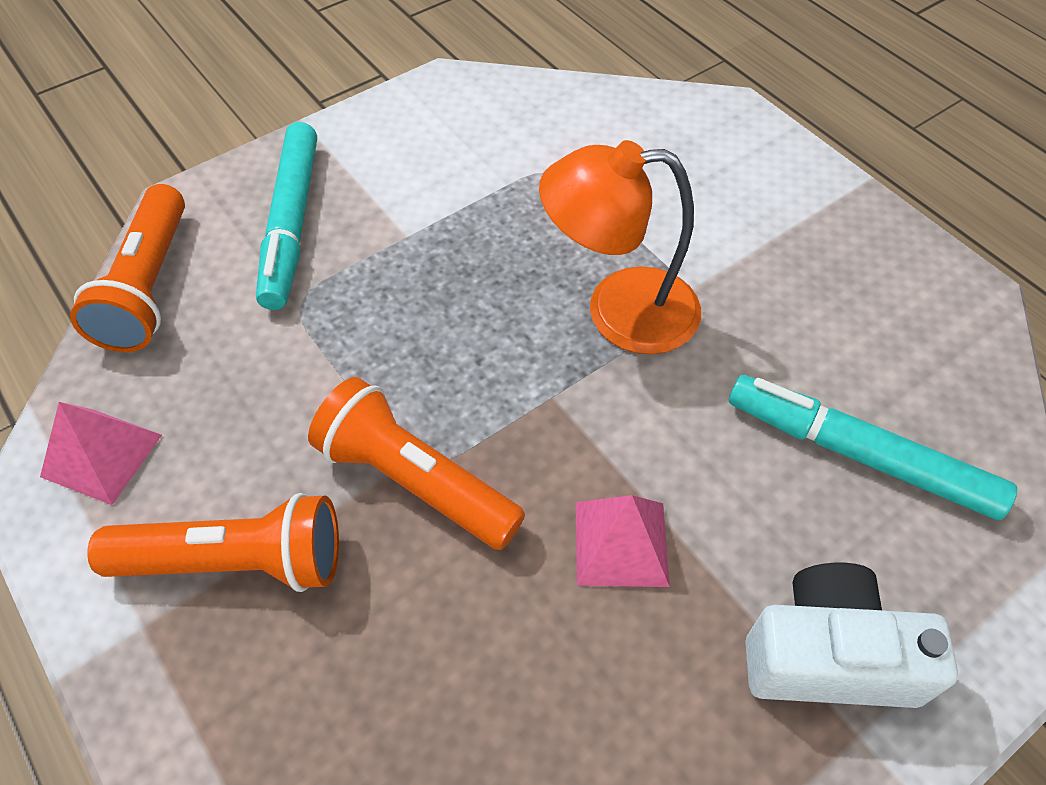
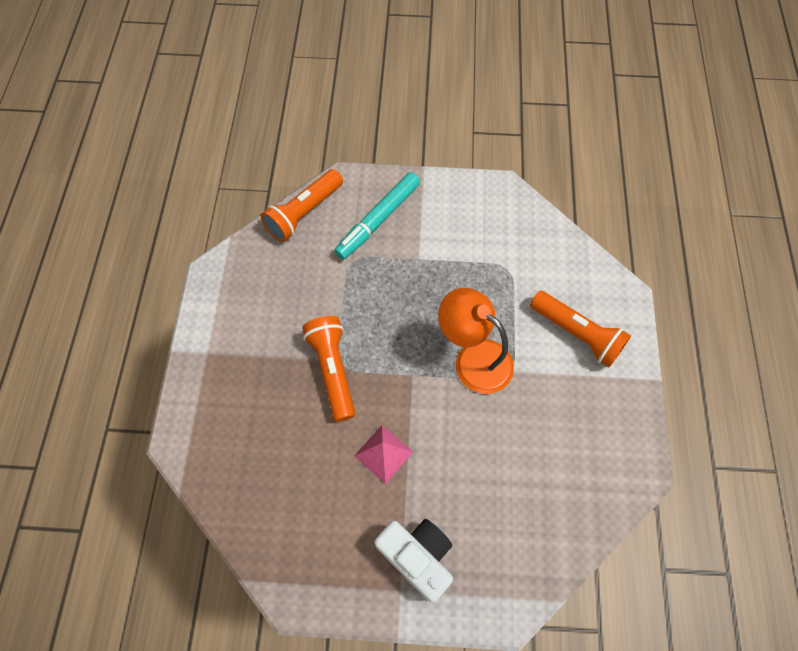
camera: 40 degrees right, 10 degrees up
pink pyramid [40,402,162,505] -> none
orange flashlight [87,493,339,592] -> orange flashlight moved to [530,291,631,367]
turquoise marker [729,375,1017,520] -> none

